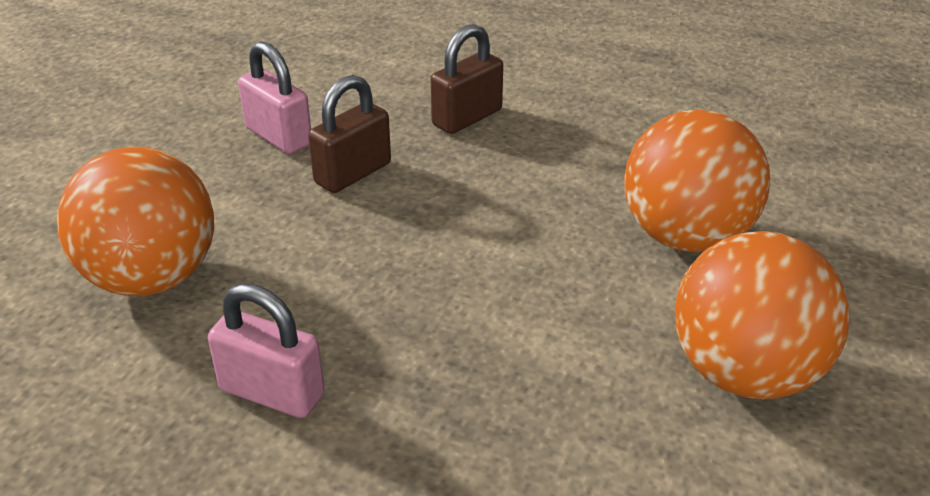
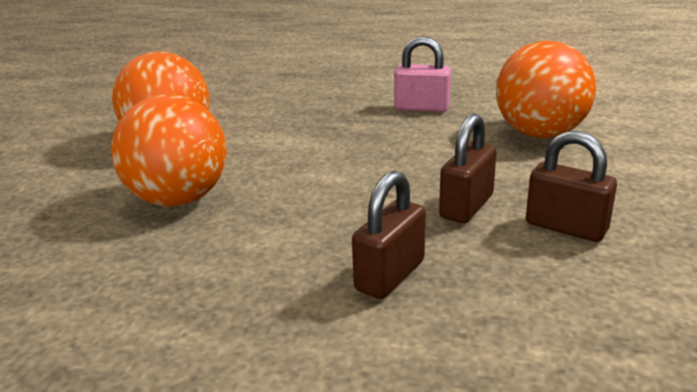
camera: 170 degrees right, 10 degrees down
pink padlock [238,41,311,154] -> brown padlock [526,131,617,242]

